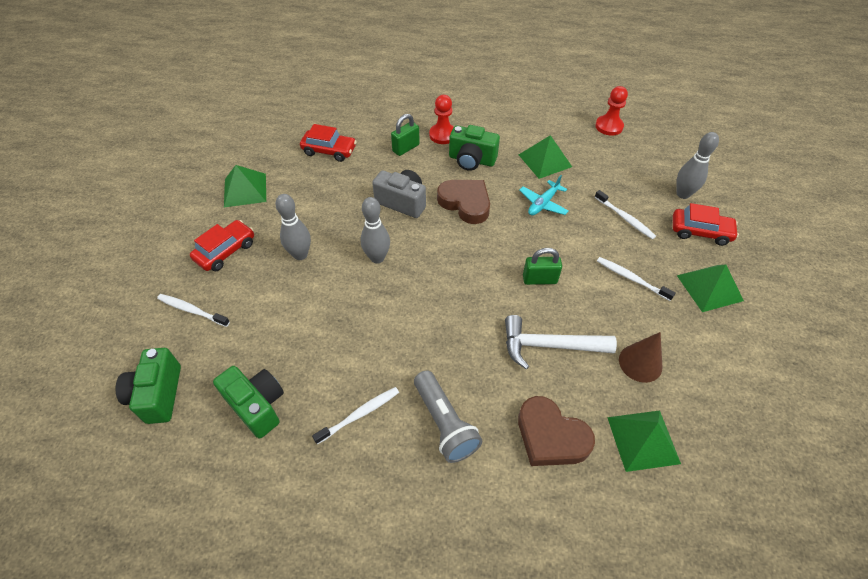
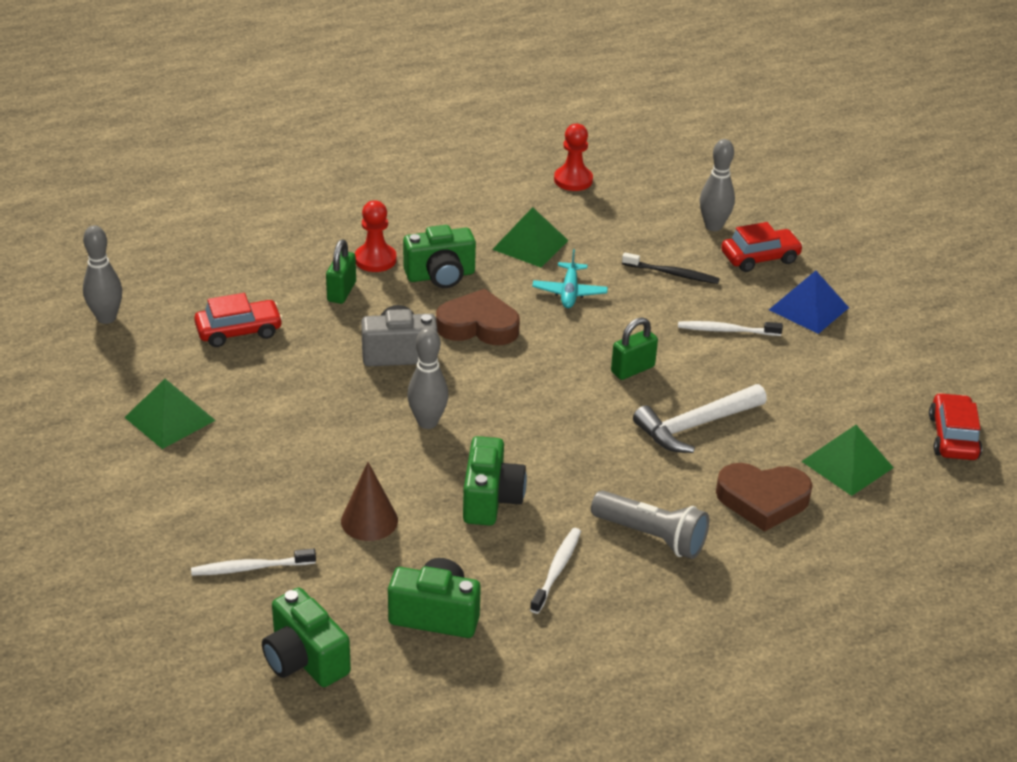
camera: 35 degrees left, 15 degrees down
red car [190,220,254,271] -> red car moved to [929,393,982,460]
grey bowling pin [276,194,311,260] -> grey bowling pin moved to [83,225,122,324]
white toothbrush [595,190,656,239] -> black toothbrush [622,252,720,284]
brown cone [619,332,662,383] -> brown cone moved to [341,462,398,541]
green pyramid [677,264,744,312] -> blue pyramid [769,271,849,334]
none -> green camera [463,436,527,526]

